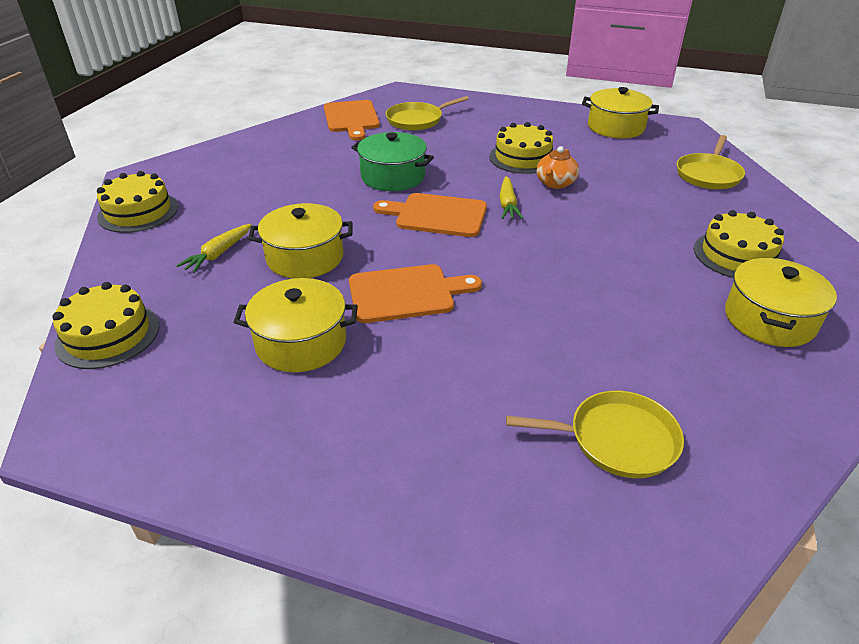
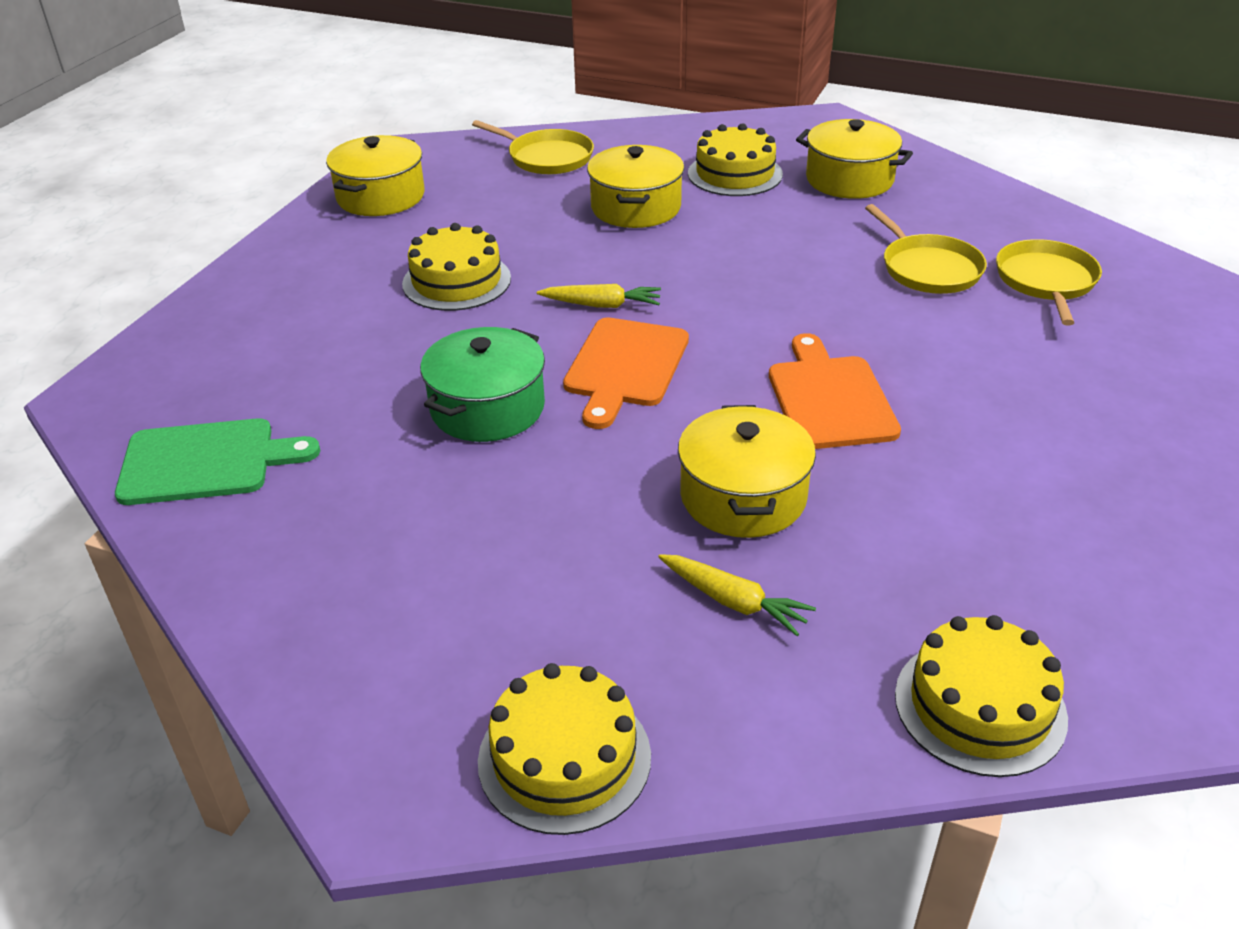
camera: 85 degrees left, 0 degrees up
yellow pot [233,278,358,372] -> yellow pot moved to [587,145,684,228]
orange cutting board [324,100,380,141] -> green cutting board [115,418,320,505]
yellow pan [386,96,469,131] -> yellow pan moved to [865,204,987,294]
orange teapot [536,146,579,189] -> none

